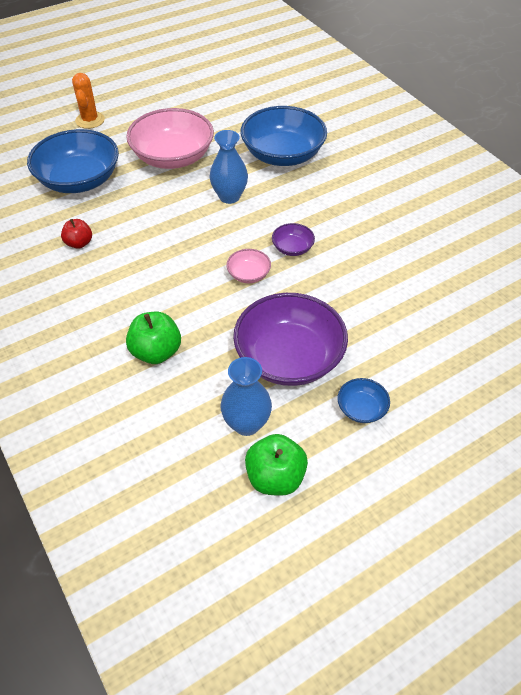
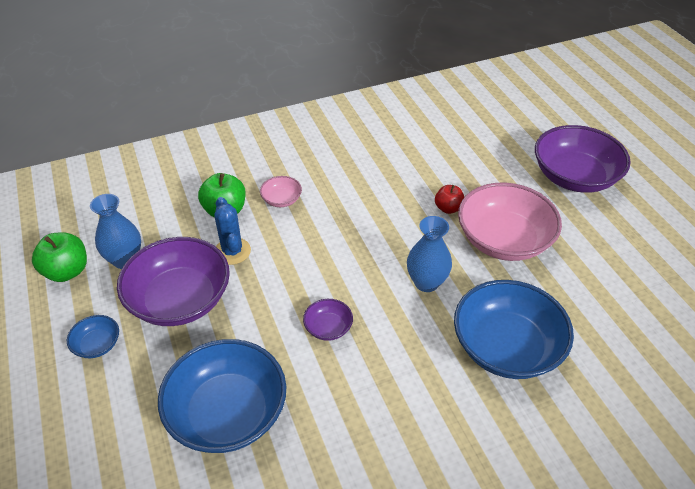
camera: 100 degrees right, 5 degrees down
blue bowl [27,129,119,193] -> blue bowl moved to [158,339,286,453]
red apple [61,219,92,249] -> red apple moved to [435,185,464,214]
orange cactus [72,73,105,129] -> purple bowl [535,125,631,193]
pink bowl [226,249,271,283] -> pink bowl moved to [260,176,302,207]
none -> blue cactus [214,197,251,265]

